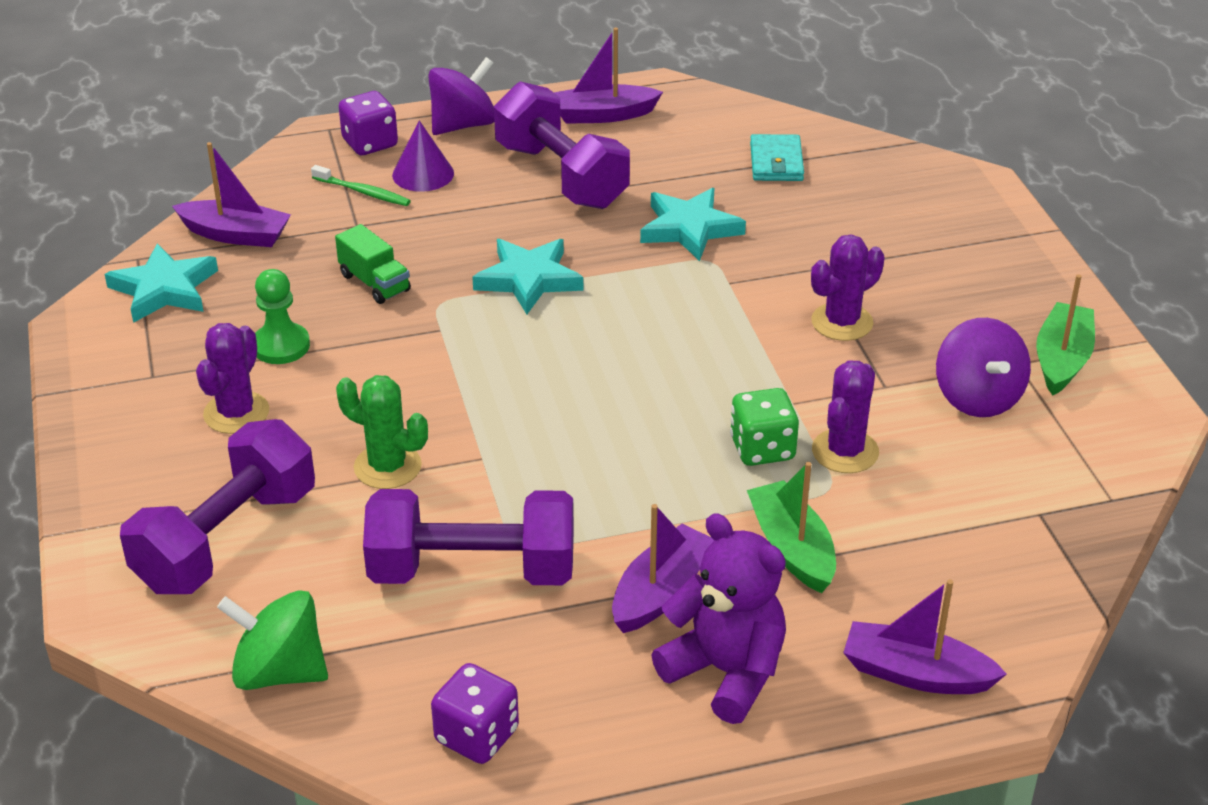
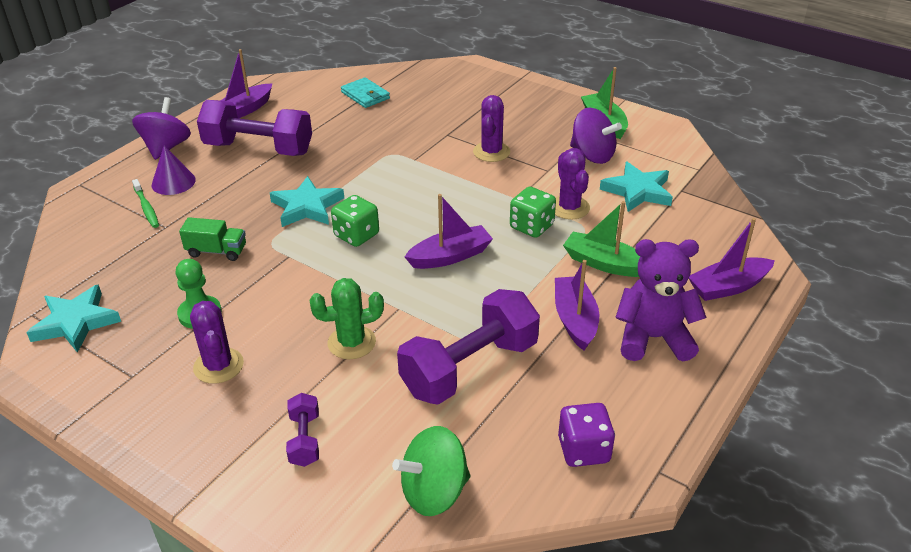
camera: 40 degrees left, 0 degrees up
purple dumbbell [120,419,315,594] -> purple dumbbell [286,393,319,467], size x0.47
purple boat [172,142,291,247] -> purple boat moved to [405,194,493,269]
green toothbrush [311,165,411,206] -> green toothbrush turned 75 degrees clockwise [132,179,159,228]
purple dice [339,91,398,155] -> none
turquoise star [640,188,746,261] -> turquoise star moved to [600,162,673,212]
none -> green dice [331,195,379,247]

